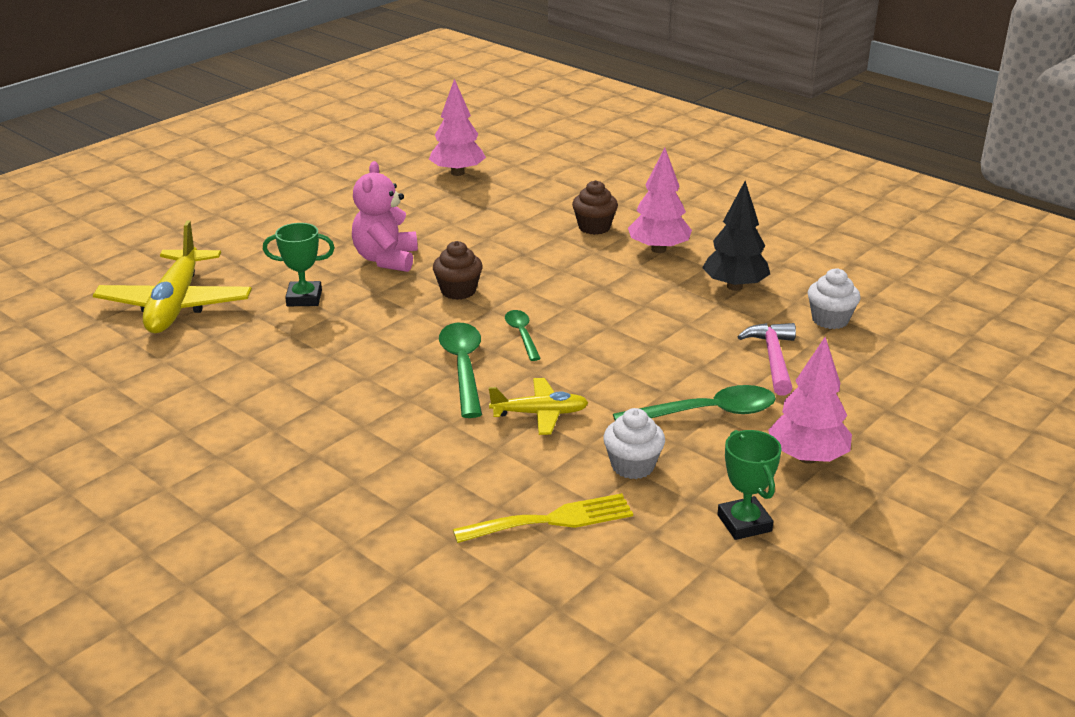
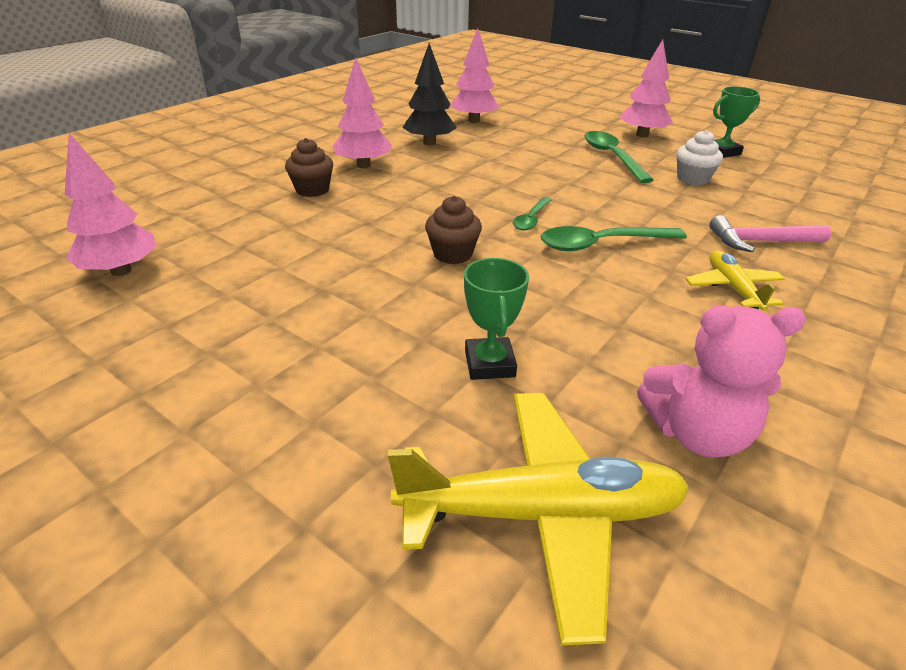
camera: 95 degrees left, 5 degrees up
pink teddy bear [352,161,418,272] -> pink teddy bear moved to [637,306,806,458]
yellow fork [453,493,633,543] -> none
yellow plane [489,378,589,435] -> yellow plane moved to [685,250,785,311]
green spoon [505,310,541,361] -> green spoon turned 45 degrees counterclockwise [513,197,552,231]
pink hammer [738,323,796,395] -> pink hammer moved to [709,215,831,252]
white cupcake [808,268,861,329] -> pink tree [450,28,500,123]

